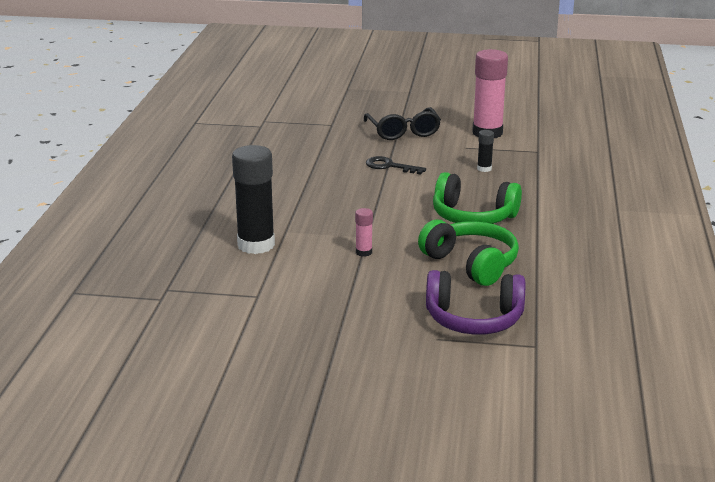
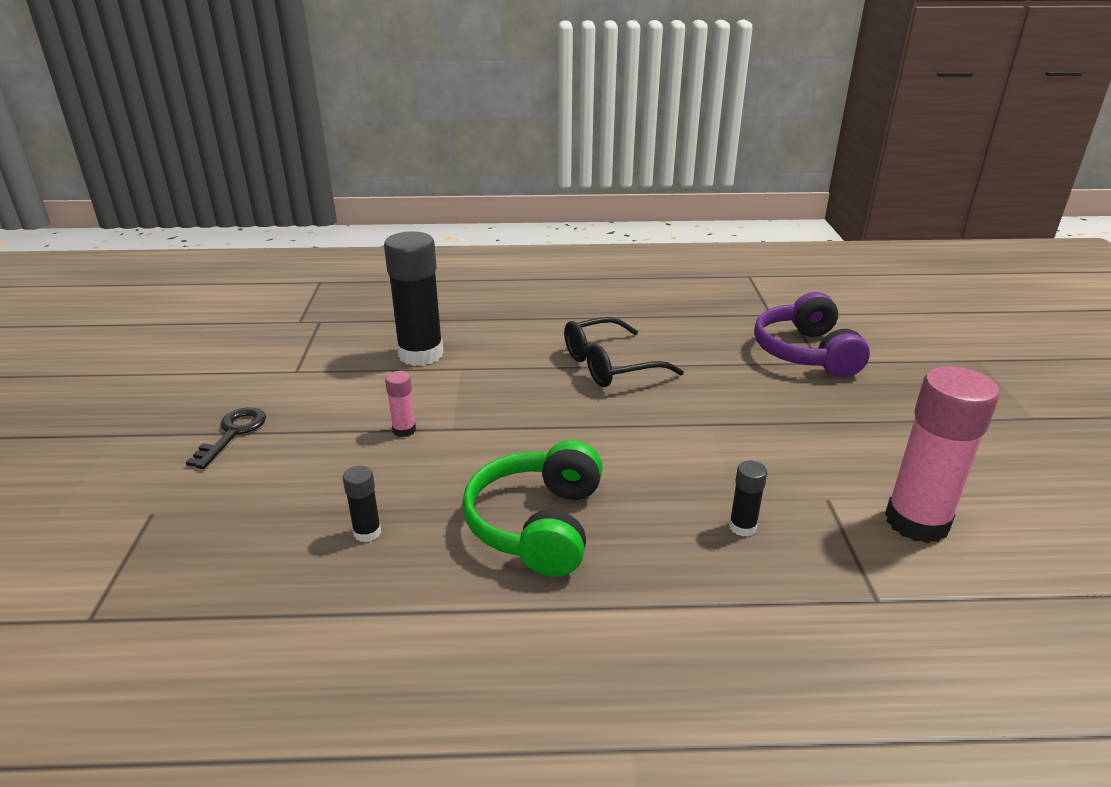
camera: 80 degrees right, 5 degrees up
black glasses [364,107,441,140] -> black glasses moved to [564,317,684,387]
black key [366,156,426,175] -> black key moved to [186,408,266,469]
green headphones [418,219,519,286] -> black glue stick [343,466,381,542]
purple headphones [426,270,525,335] -> purple headphones moved to [754,292,870,378]

